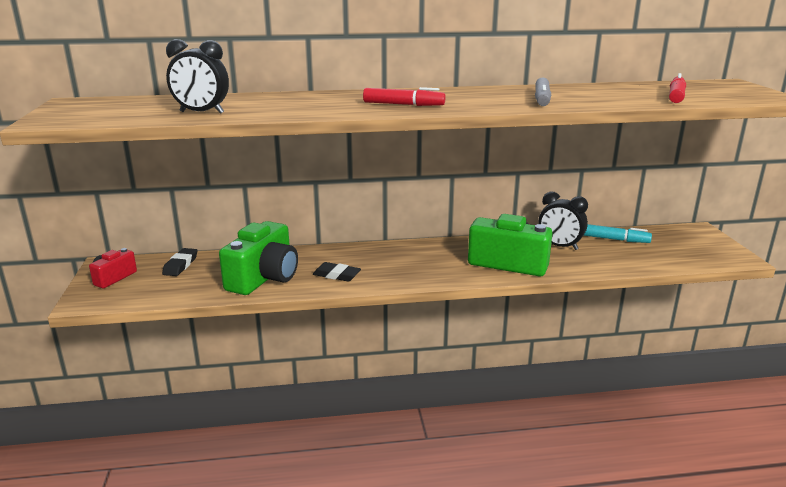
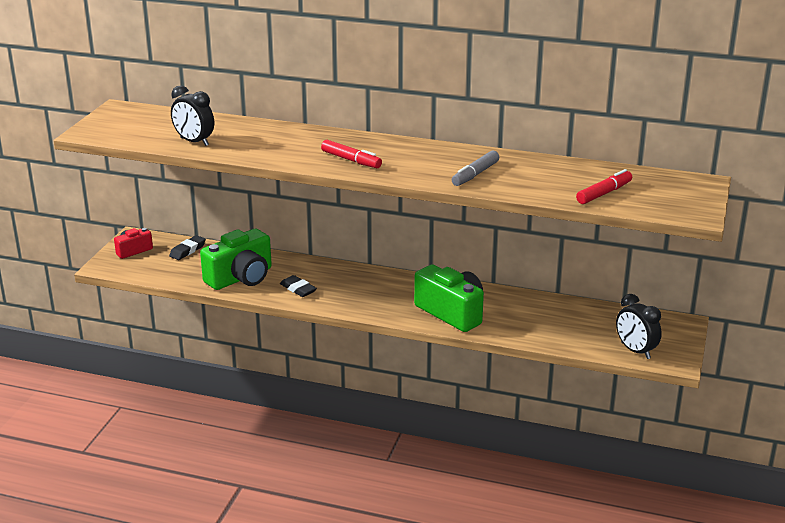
camera: 25 degrees right, 5 degrees up
black clock [538,191,588,250] -> black clock moved to [616,294,662,359]
turquoise marker [583,224,652,243] -> none

